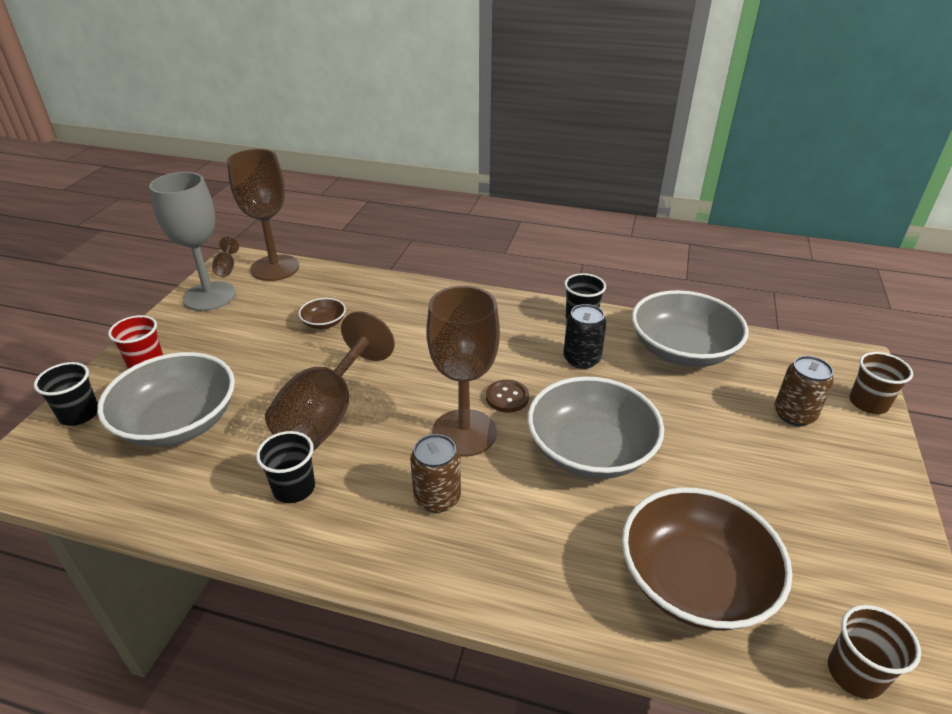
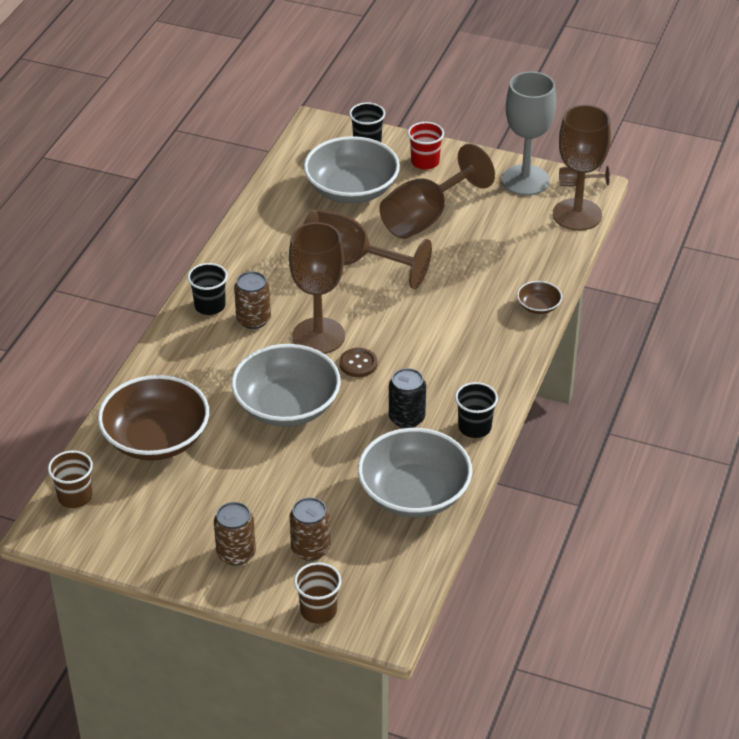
camera: 95 degrees right, 5 degrees up
black cup [256,431,315,503] -> black cup moved to [188,263,228,315]
brown bowl [298,298,346,329] -> brown bowl moved to [517,281,562,314]
none -> brown can [214,502,256,566]
none -> brown goblet [379,144,495,239]

